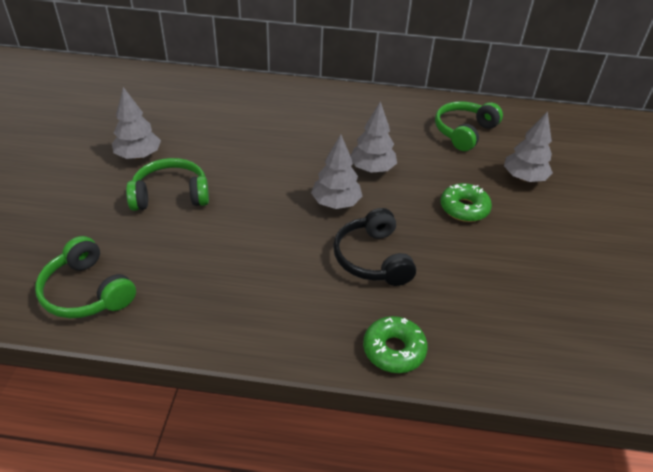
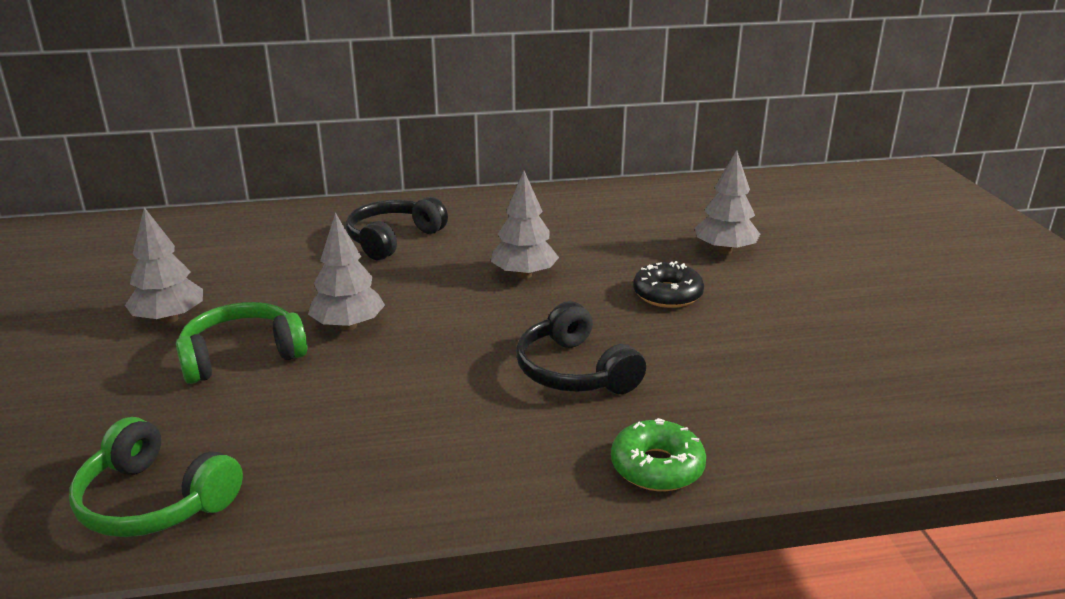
camera: 15 degrees left, 15 degrees down
grey tree [311,134,363,209] -> grey tree moved to [308,213,385,330]
green headphones [435,101,503,151] -> none
green donut [441,183,492,222] -> black donut [633,261,704,308]
none -> black headphones [346,197,448,260]

